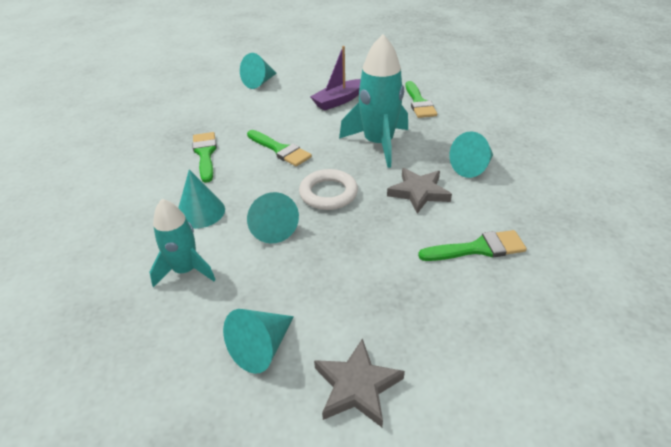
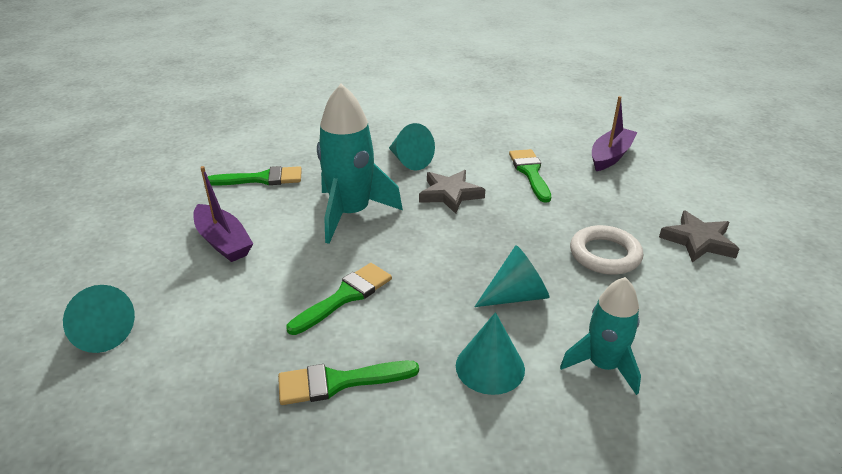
camera: 90 degrees left, 5 degrees down
turquoise cone [223,309,294,374] -> none
white ring [299,169,358,210] -> white ring moved to [570,225,643,275]
none -> purple boat [592,96,637,171]

